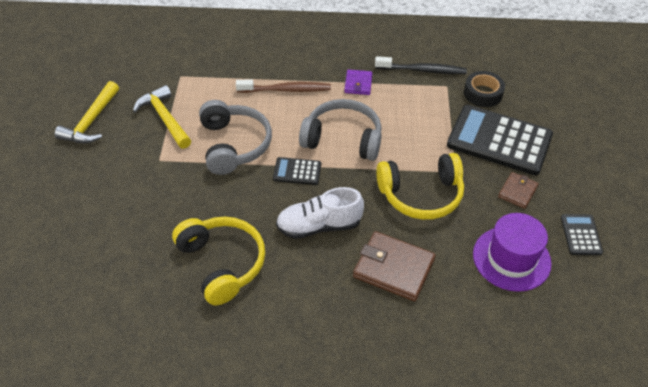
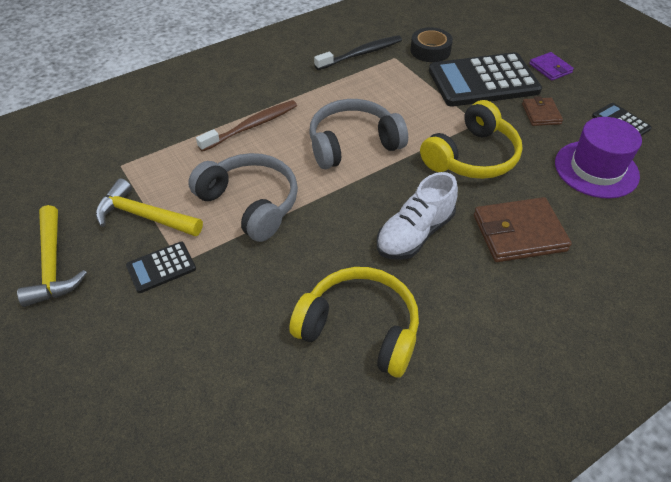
camera: 35 degrees left, 0 degrees up
black calculator [273,157,321,185] -> black calculator moved to [126,242,196,293]
purple wallet [344,69,372,95] -> purple wallet moved to [529,52,574,81]

